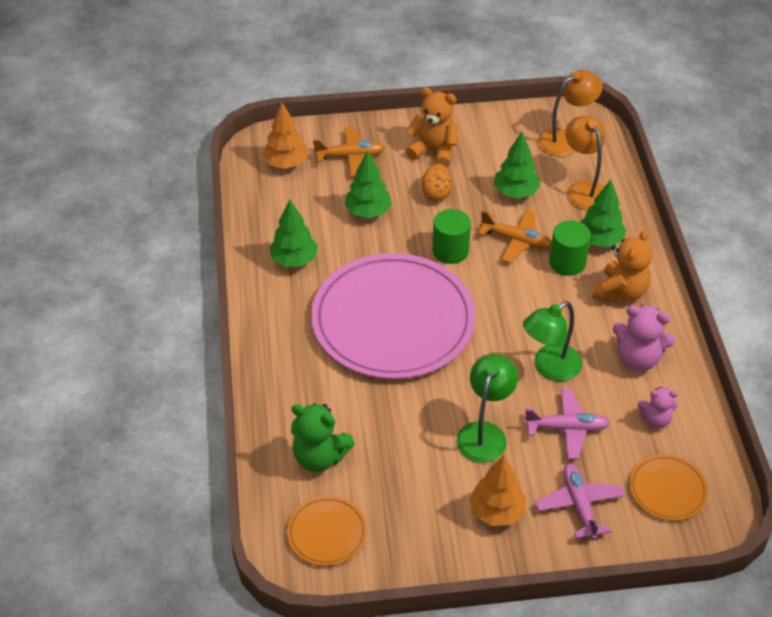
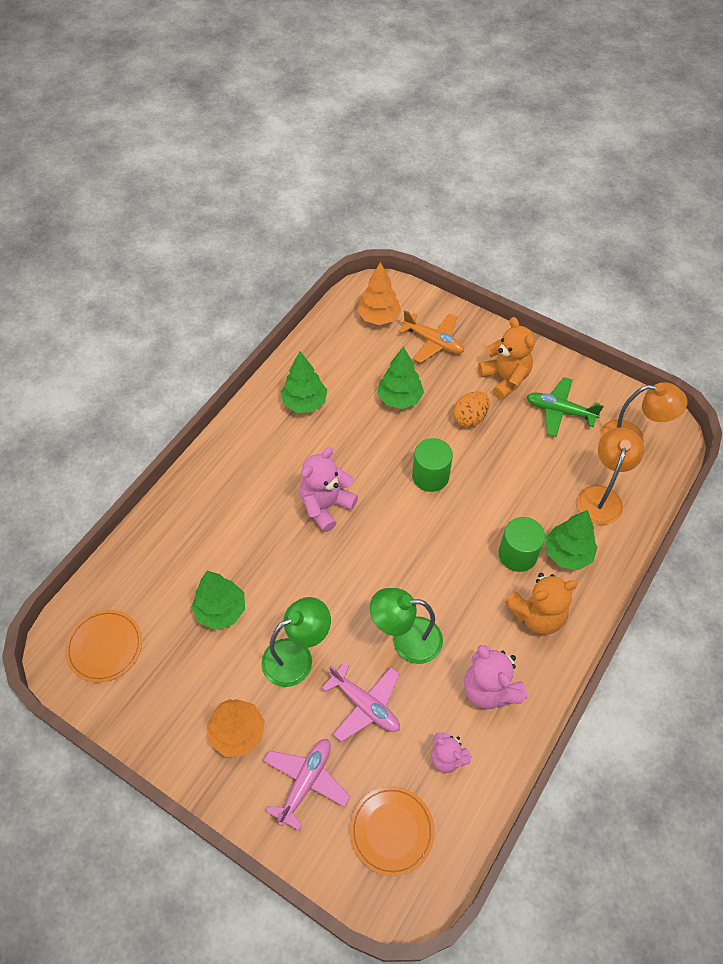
camera: 40 degrees right, 10 degrees up
green teddy bear [291,403,355,472] -> none
pink plate [311,253,476,379] -> pink teddy bear [300,447,358,532]
orange plane [478,209,552,263] -> none
green tree [494,132,540,199] -> green tree moved to [191,571,245,630]
none -> green plane [526,377,604,437]

